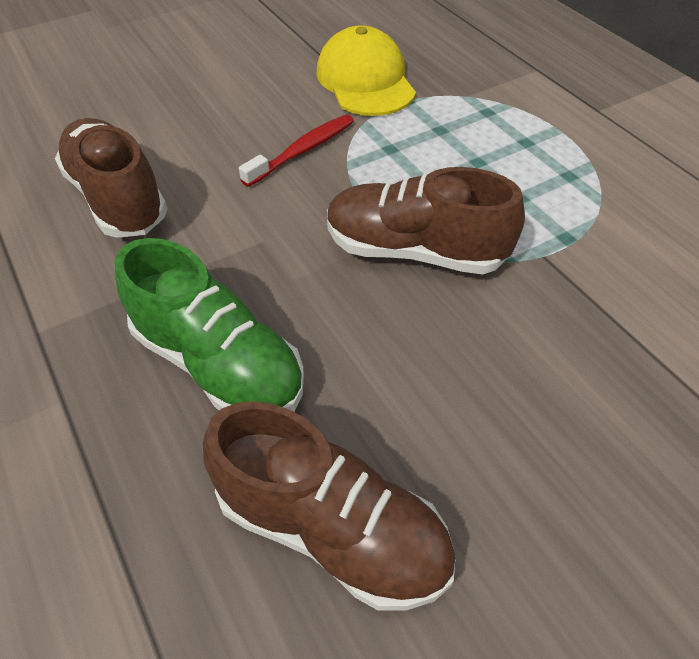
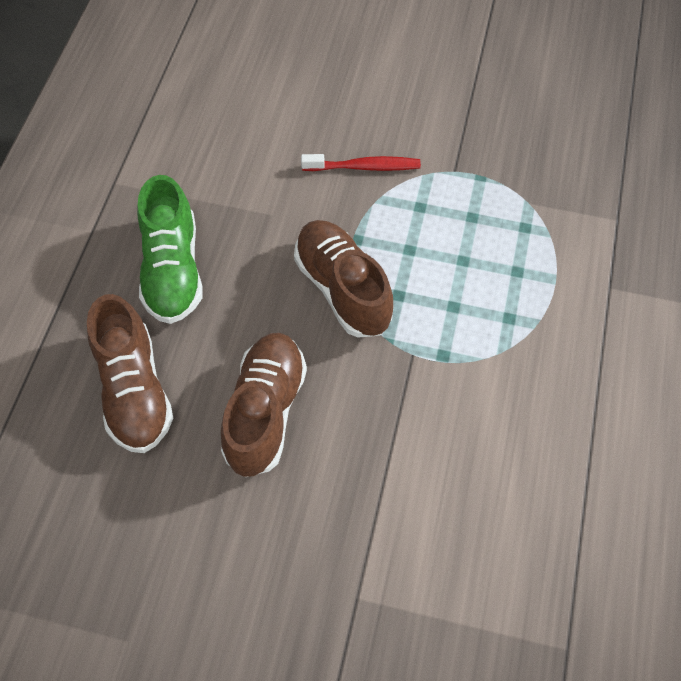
camera: 45 degrees right, 10 degrees up
brown shoe [55,118,167,238] -> brown shoe moved to [221,333,307,477]
yellow cap [316,25,416,116] -> none

